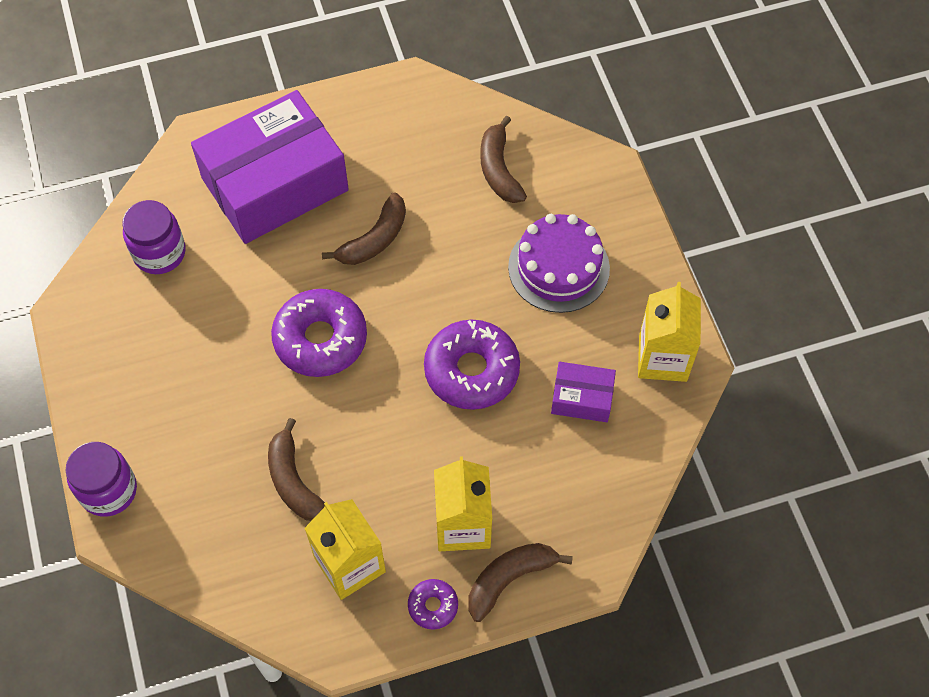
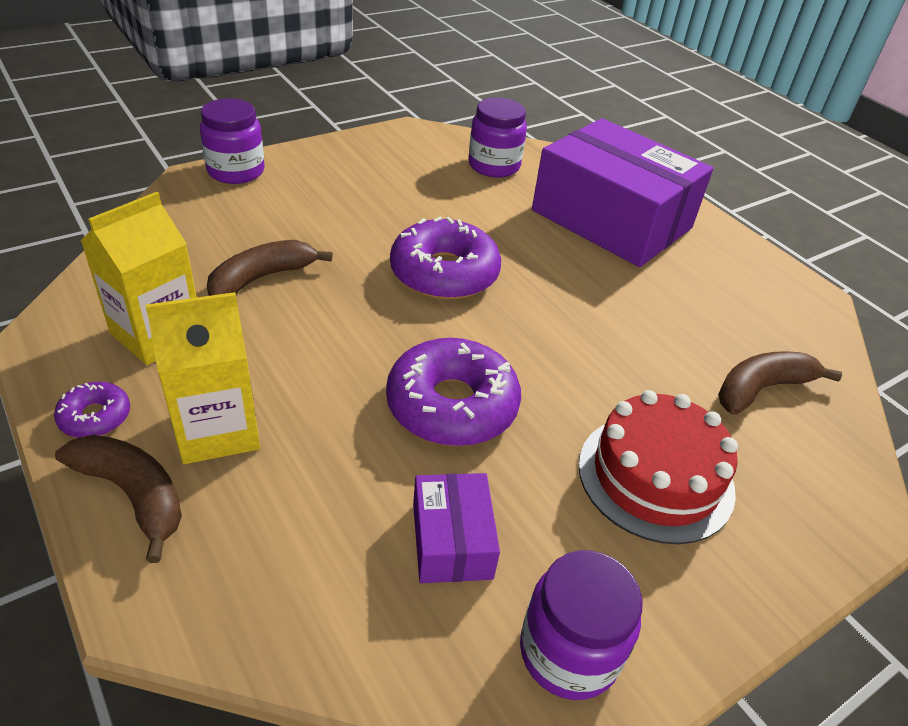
camera: 70 degrees right, 20 degrees down
brown banana [322,192,406,265] -> none
purple cake [508,214,610,313] -> red cake [578,390,738,544]
yellow carton [638,282,701,382] -> purple jar [520,550,643,700]

